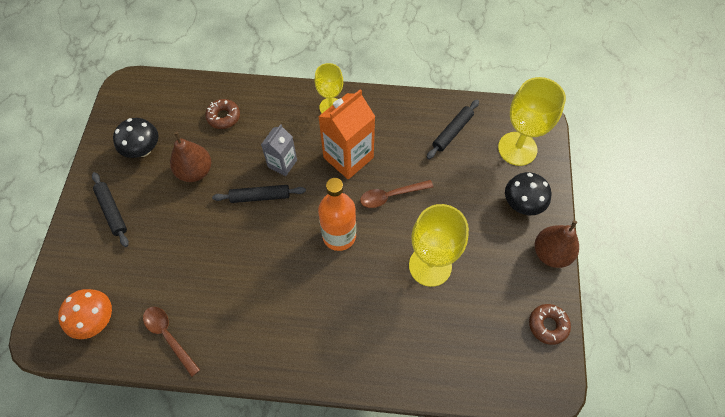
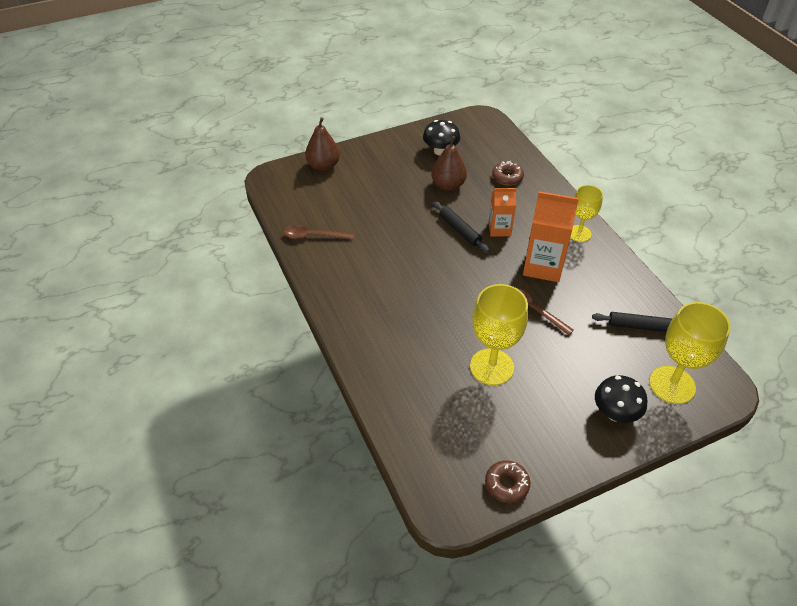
camera: 60 degrees right, 15 degrees down
orange mushroom [58,289,112,339] -> none
black rolling pin [92,172,129,247] -> none
brown spoon [143,307,200,377] -> brown spoon turned 105 degrees counterclockwise [283,225,354,240]
grey carton [261,124,297,176] -> orange carton [488,188,516,237]
orange bottle [318,178,356,251] -> none
brown pear [535,220,579,268] -> brown pear moved to [305,117,340,171]

